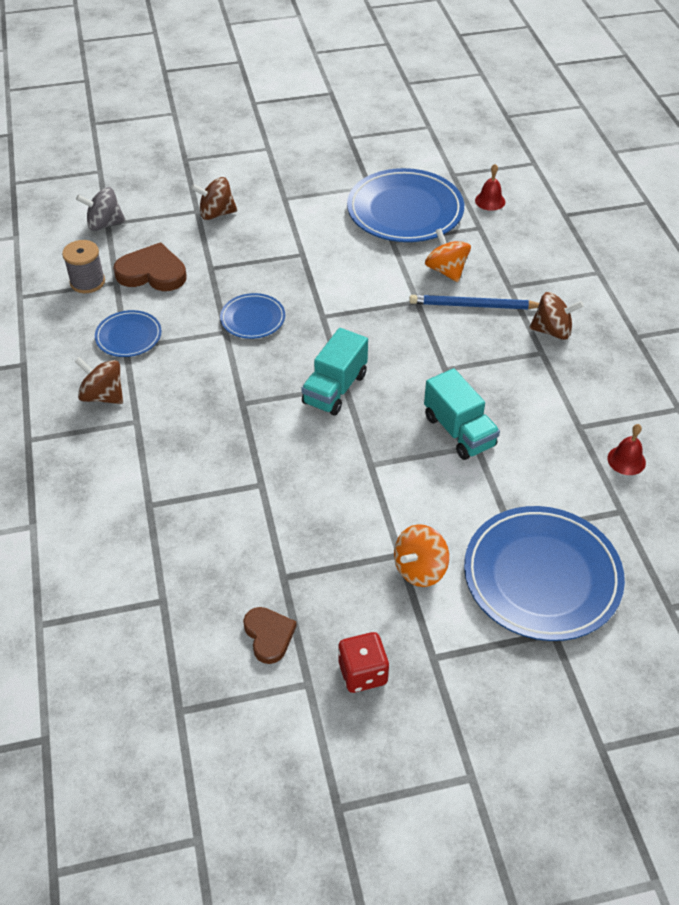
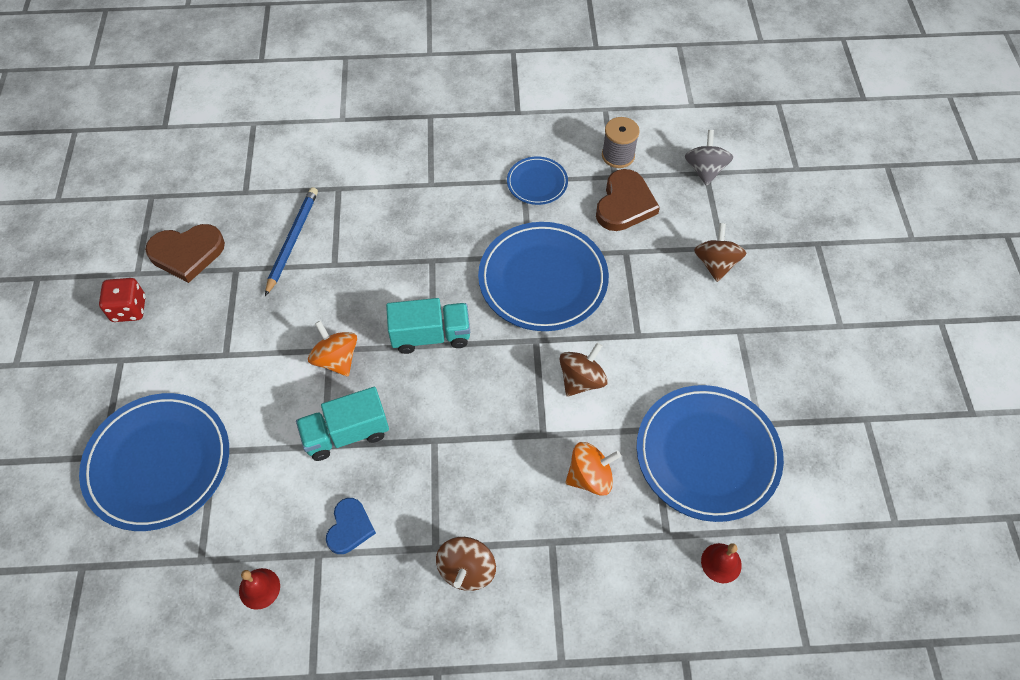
camera: 100 degrees right, 10 degrees up
brown spinning top [75,357,123,404] -> brown spinning top moved to [559,342,608,397]
blue plate [220,293,285,339] -> blue plate [478,222,609,331], size x1.98
brown heart [243,607,297,664] -> brown heart [145,224,225,283], size x1.57
turquoise truck [302,328,368,416] -> turquoise truck turned 135 degrees clockwise [386,298,470,354]
orange spinning top [394,524,449,587] -> orange spinning top moved to [308,321,357,376]
blue pencil [409,295,539,309] -> blue pencil moved to [265,187,318,296]
none -> blue heart [326,498,376,554]

